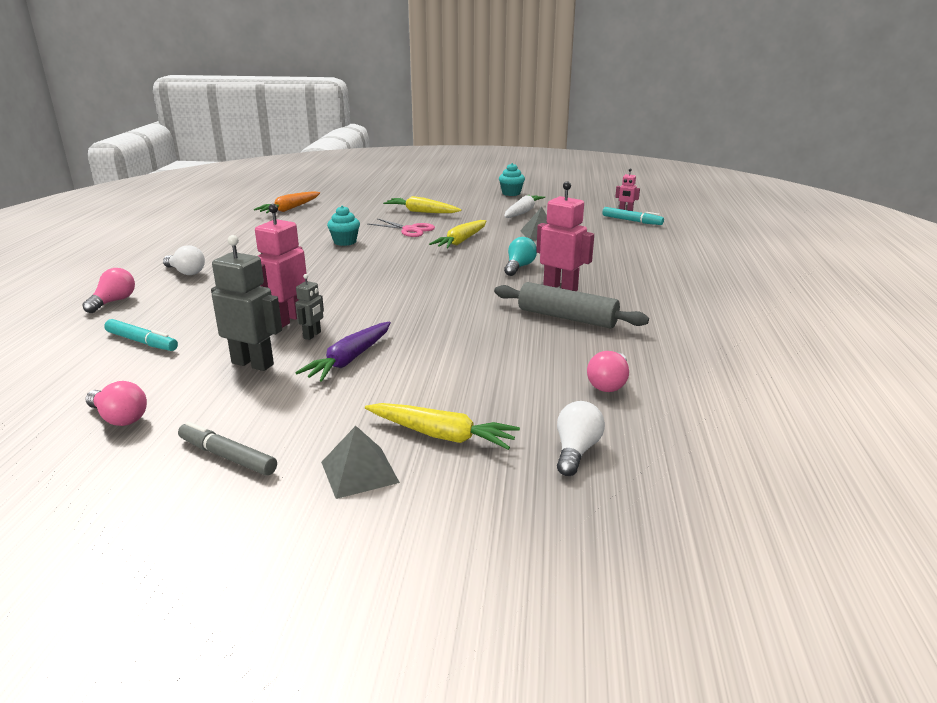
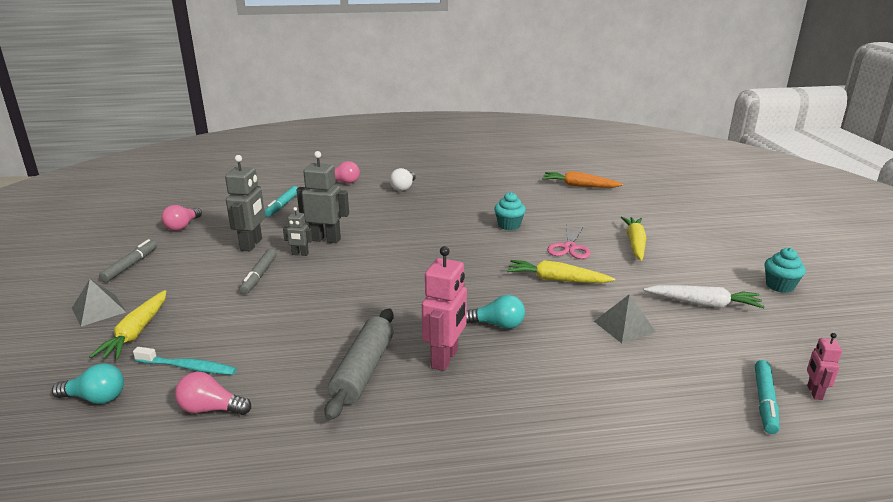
camera: 75 degrees right, 0 degrees up
pink robot [255,204,307,328] -> grey robot [297,151,349,243]
purple carrot [296,322,391,382] -> grey marker [239,249,277,294]
white light bulb [557,401,605,476] -> turquoise light bulb [52,363,124,404]
none -> turquoise toothbrush [133,347,237,375]

